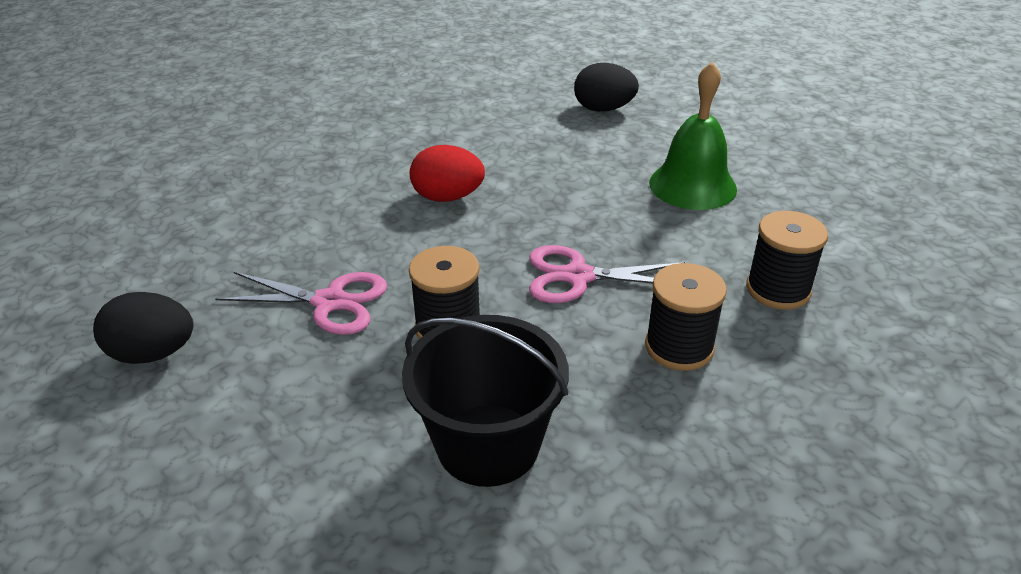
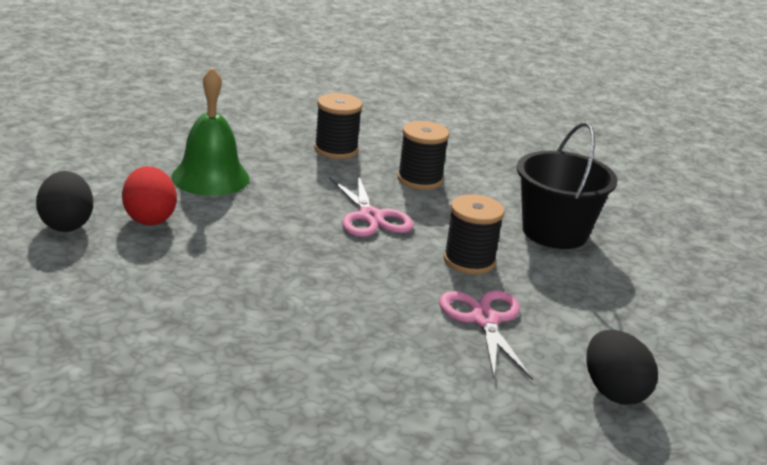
camera: 115 degrees left, 10 degrees down
red egg [410,145,485,202] -> red egg moved to [122,166,177,226]

